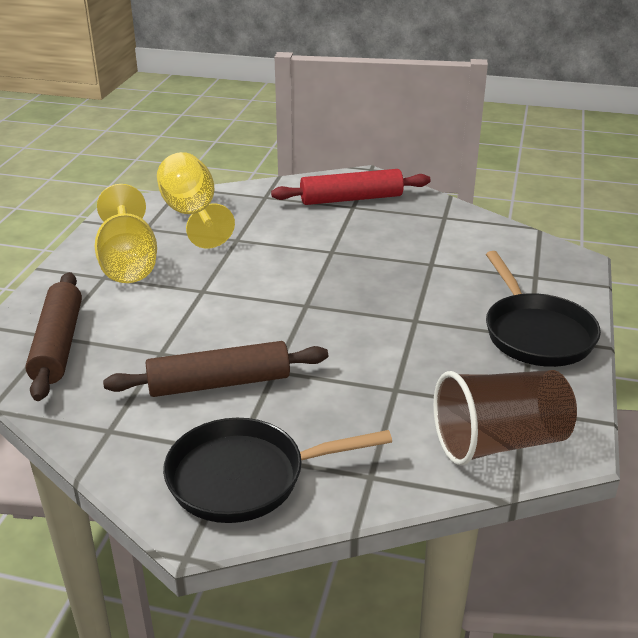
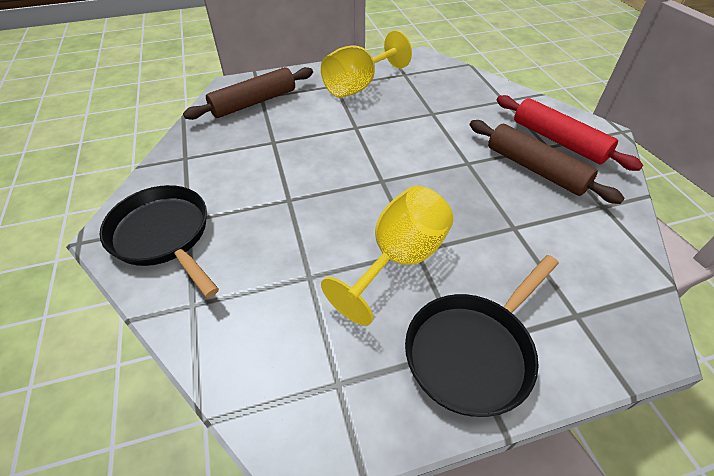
camera: 60 degrees right, 15 degrees up
brown rolling pin [103,341,328,397] -> brown rolling pin moved to [470,120,625,204]
yellow goblet [157,152,235,248] -> yellow goblet moved to [321,186,453,326]
brown cup [433,370,577,466] -> none

